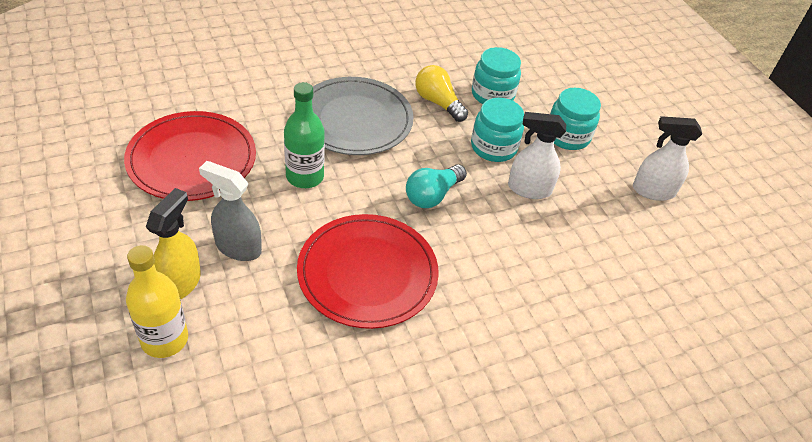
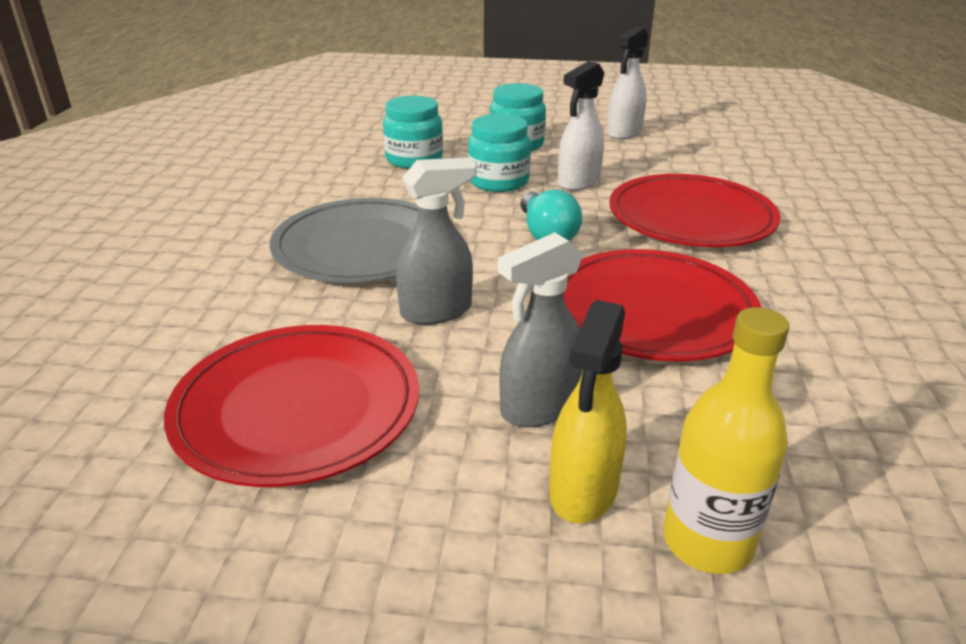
camera: 55 degrees left, 15 degrees down
yellow spray bottle [146,188,201,299] -> yellow spray bottle turned 120 degrees counterclockwise [549,300,627,524]
green bottle [284,82,325,188] -> grey spray bottle [396,157,477,325]
yellow light bulb [415,65,468,122] -> none
none -> red plate [609,174,781,247]

